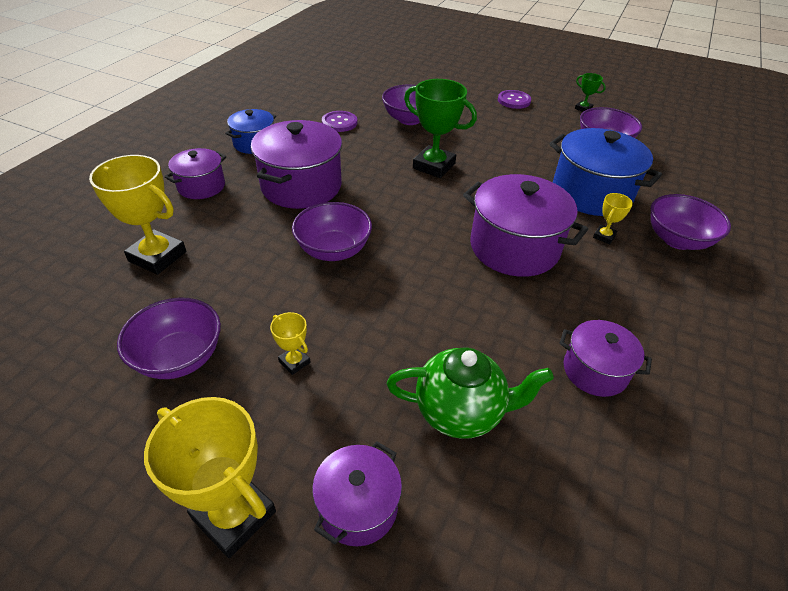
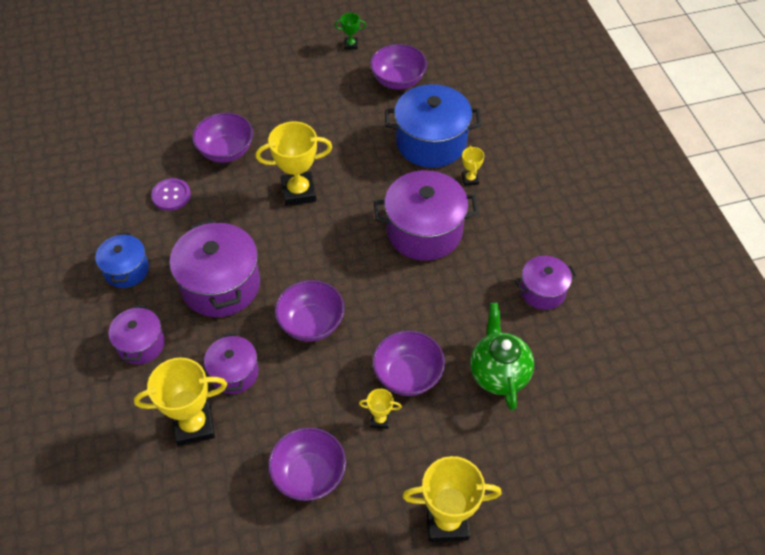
camera: 40 degrees left, 10 degrees up
purple pot [312,442,402,546] -> purple pot moved to [204,332,259,394]
green teapot [387,347,554,439] -> green teapot turned 60 degrees counterclockwise [470,303,534,410]
green trophy [404,79,477,178] -> yellow trophy [256,121,332,206]
purple button [498,90,531,109] -> none
purple bowl [651,194,731,250] -> purple bowl moved to [372,330,445,396]

